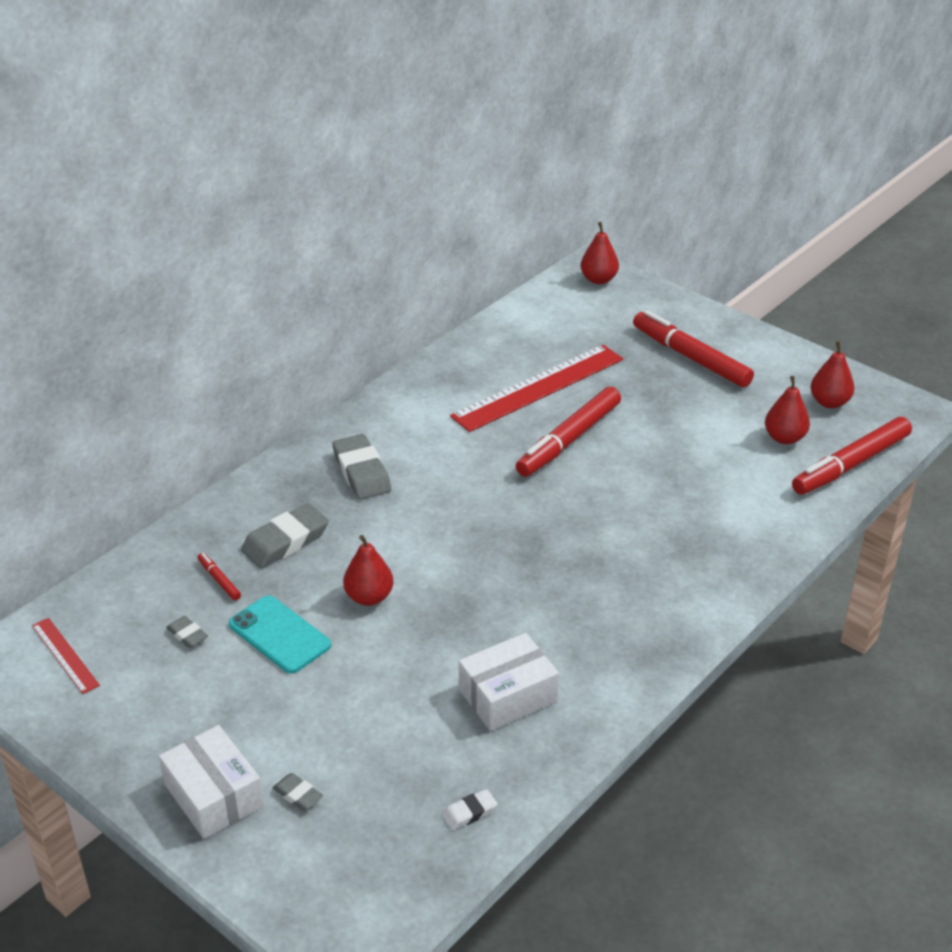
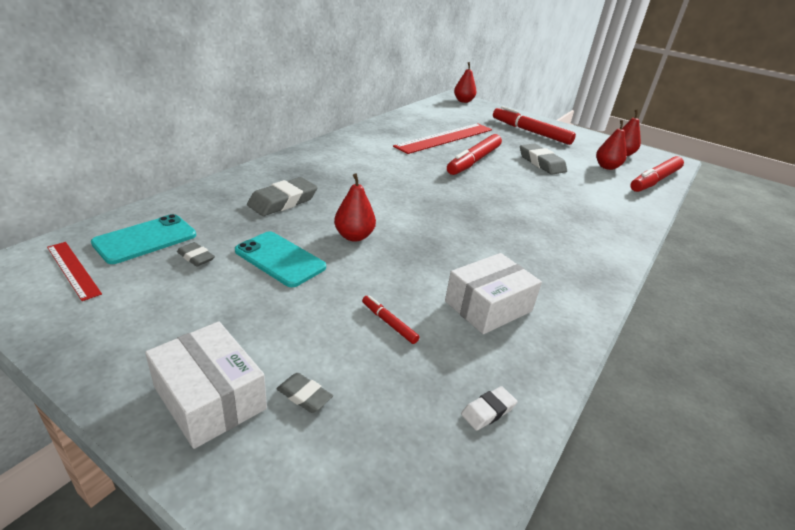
camera: 10 degrees left, 5 degrees down
red marker [198,553,241,601] -> red marker moved to [362,295,419,344]
grey eraser [332,434,391,500] -> grey eraser moved to [520,143,567,175]
none -> turquoise phone [91,214,196,264]

